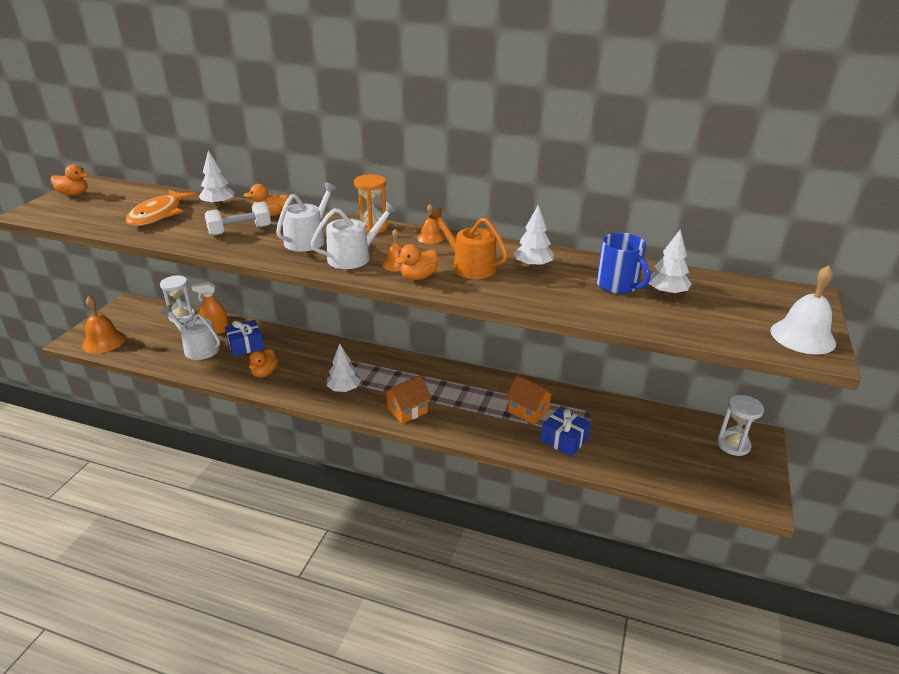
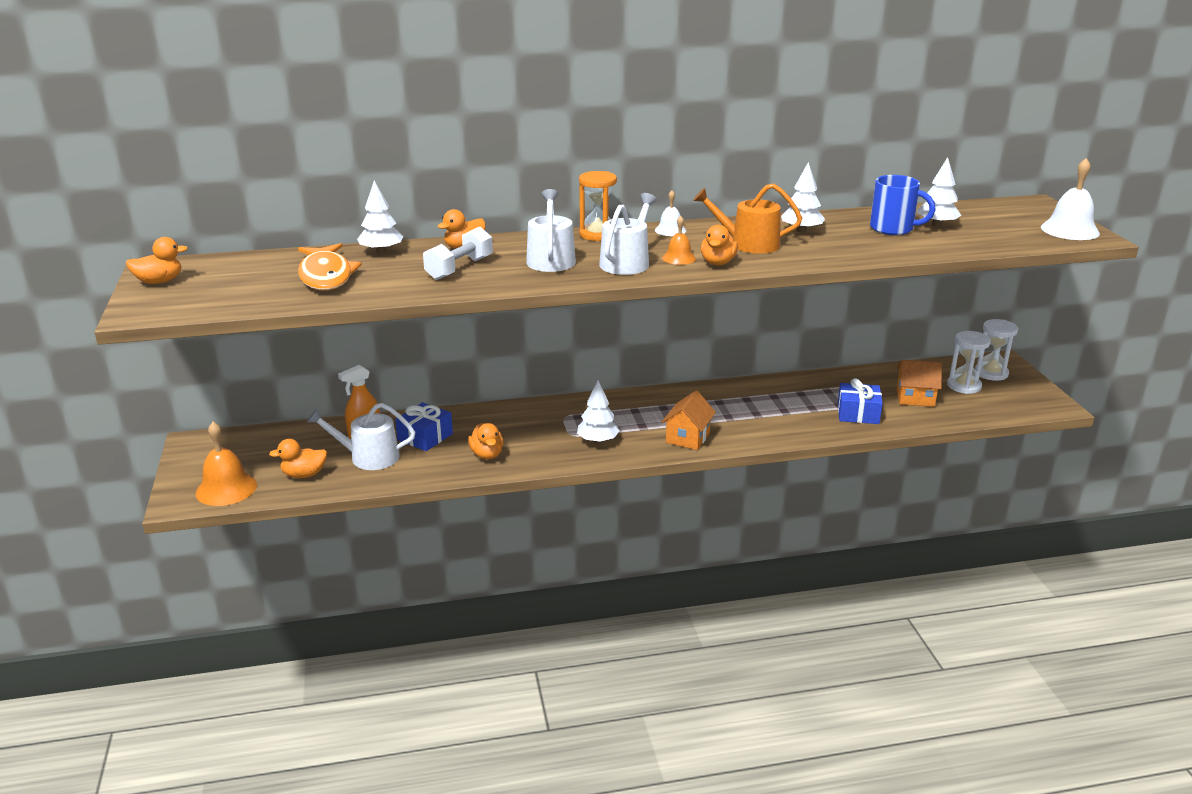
camera: 30 degrees left, 5 degrees down
white hourglass [160,276,195,323] -> white hourglass moved to [947,331,991,394]
orange bell [417,204,444,244] -> white bell [655,190,686,236]
orange house [506,375,555,424] -> orange house moved to [897,360,942,407]
none -> orange duck [269,439,327,478]

